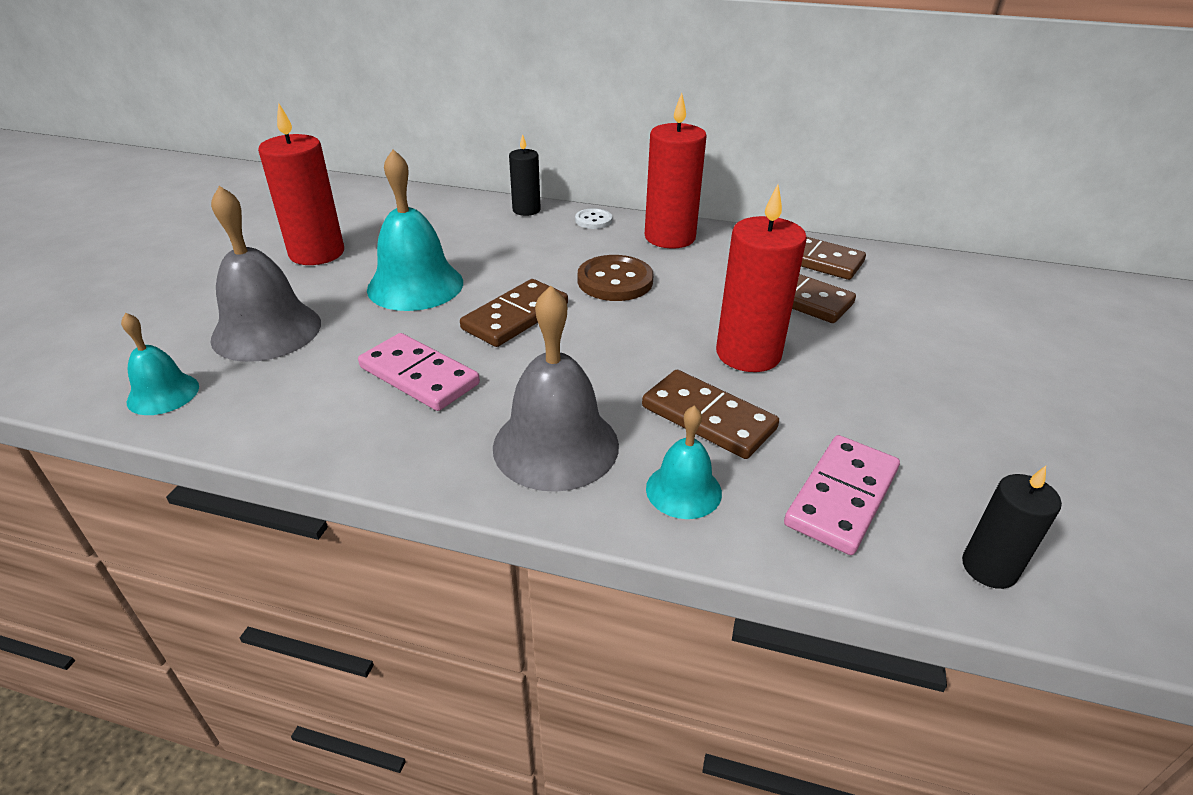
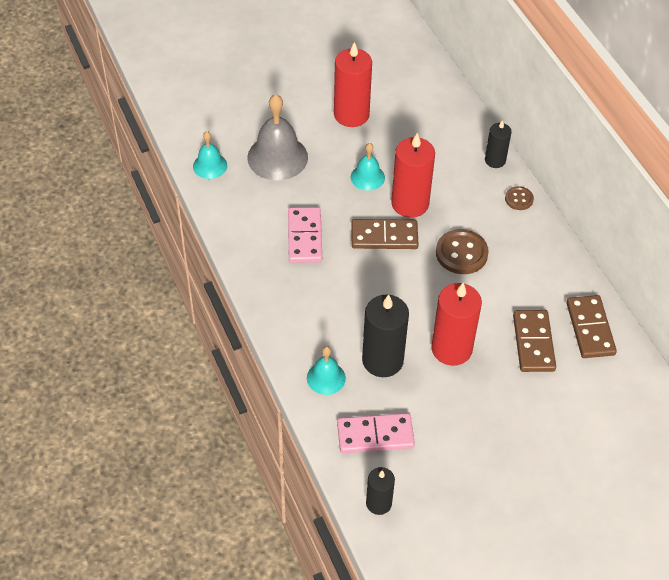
camera: 50 degrees right, 15 degrees up
turquoise bell [367,149,463,311] -> turquoise bell [351,143,385,191], size x0.56
grey bell [493,285,619,492] -> none
white button [575,208,612,229] -> brown button [505,186,534,210]
brown domino [642,370,779,459] -> black candle [362,294,409,377]
red candle [645,93,707,249] -> red candle moved to [391,133,435,218]

